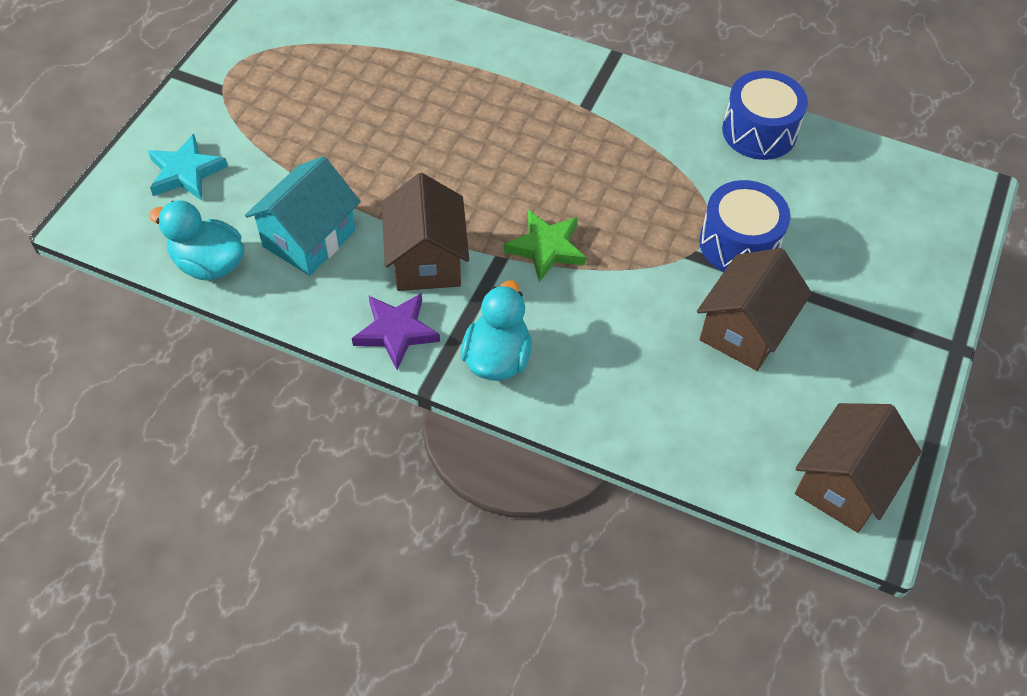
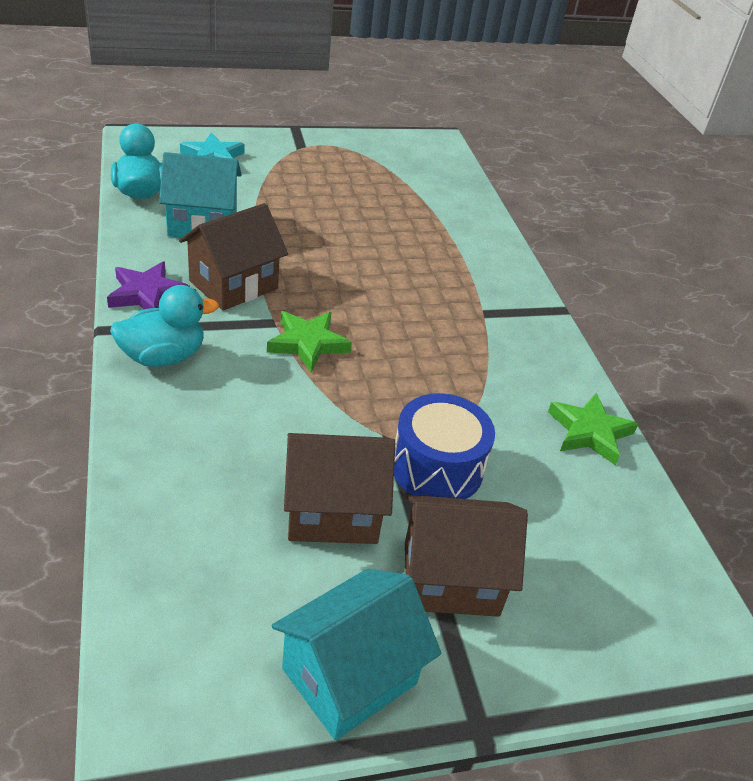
camera: 50 degrees right, 15 degrees down
blue drum [722,71,808,160] -> green star [548,393,638,466]
brown house [795,403,921,533] -> brown house moved to [405,495,528,617]
none -> turquoise house [272,569,441,741]

